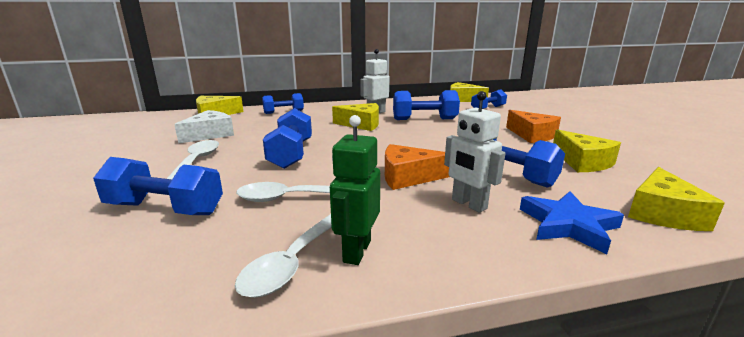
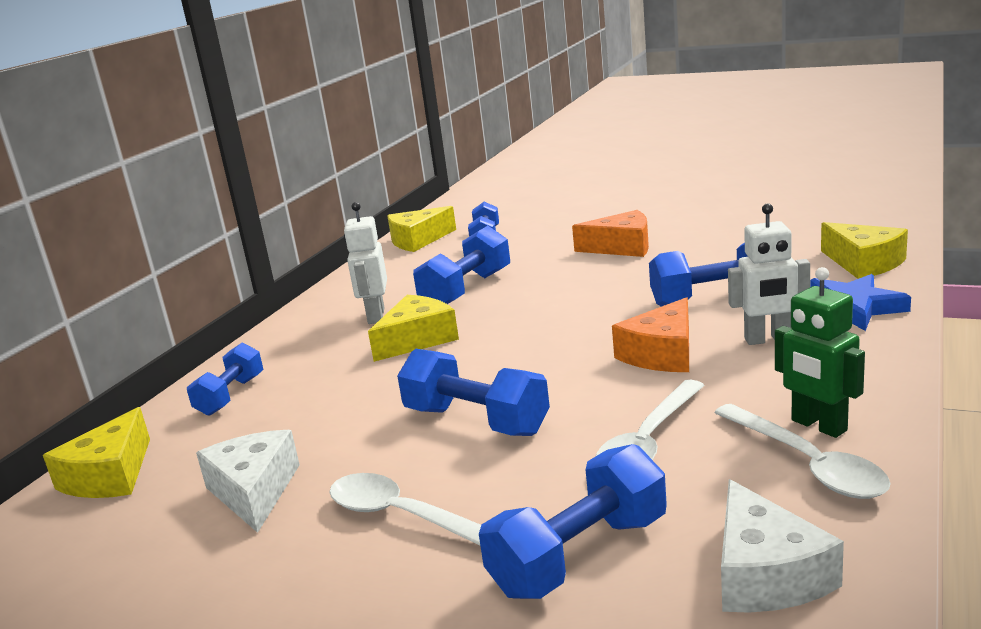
camera: 50 degrees left, 0 degrees up
yellow cheese [553,129,621,172] -> none
none -> white cheese [721,479,844,613]

